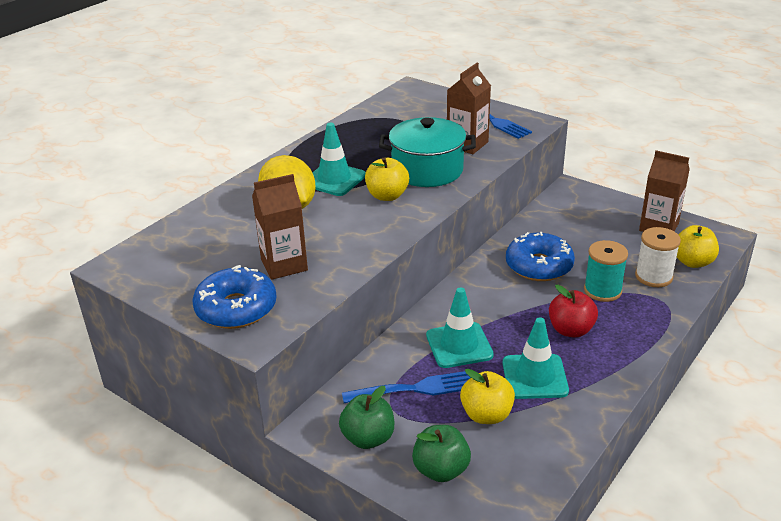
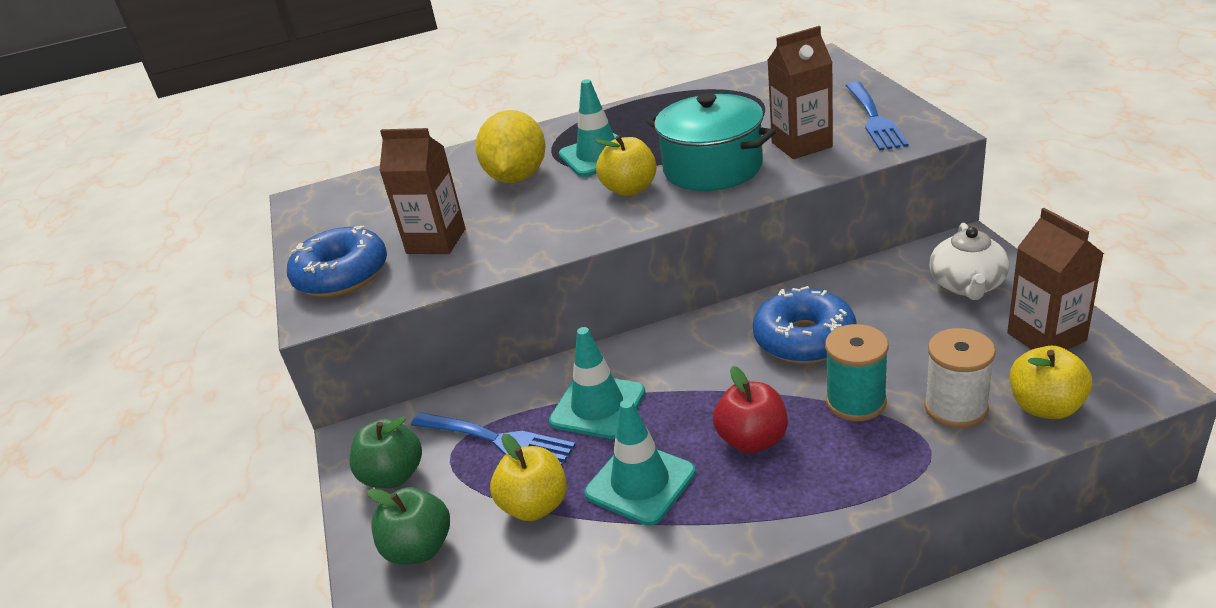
camera: 40 degrees right, 0 degrees up
none -> white teapot [929,223,1010,300]

